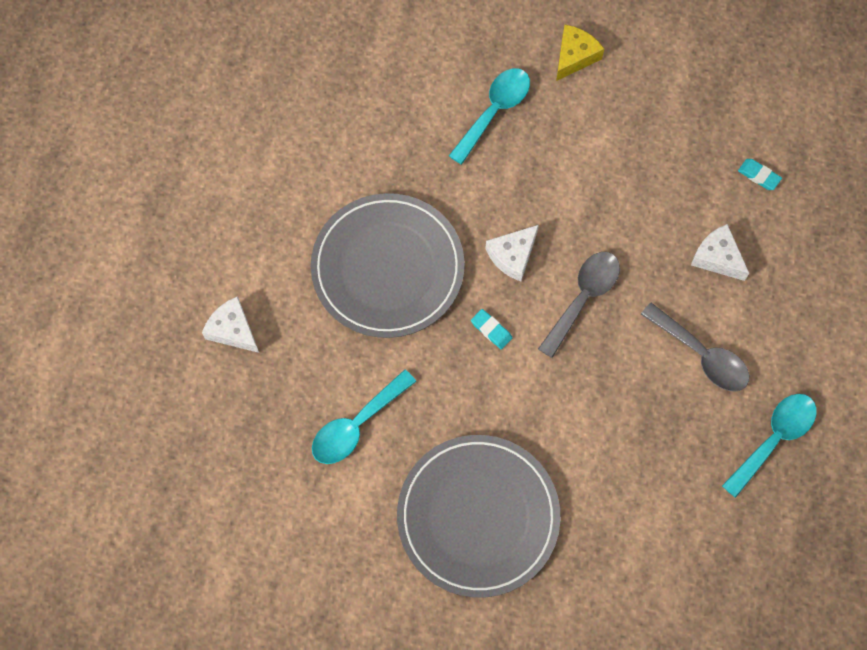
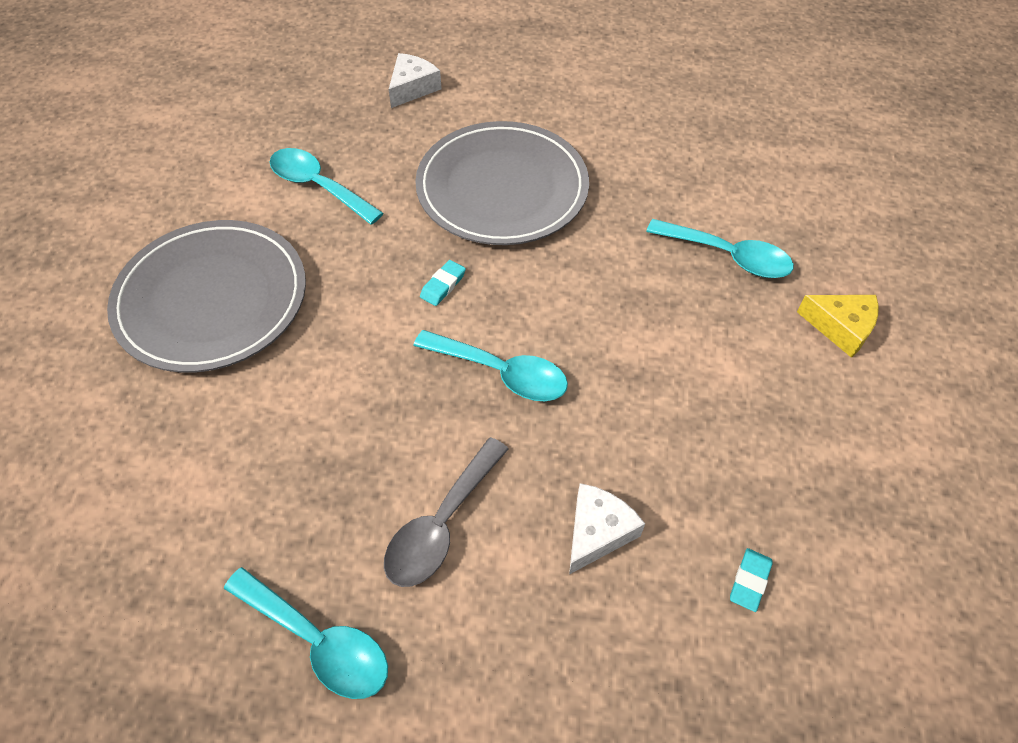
camera: 80 degrees right, 15 degrees down
white cheese [485,225,539,281] -> none
grey spoon [538,252,620,358] -> turquoise spoon [413,330,568,401]

